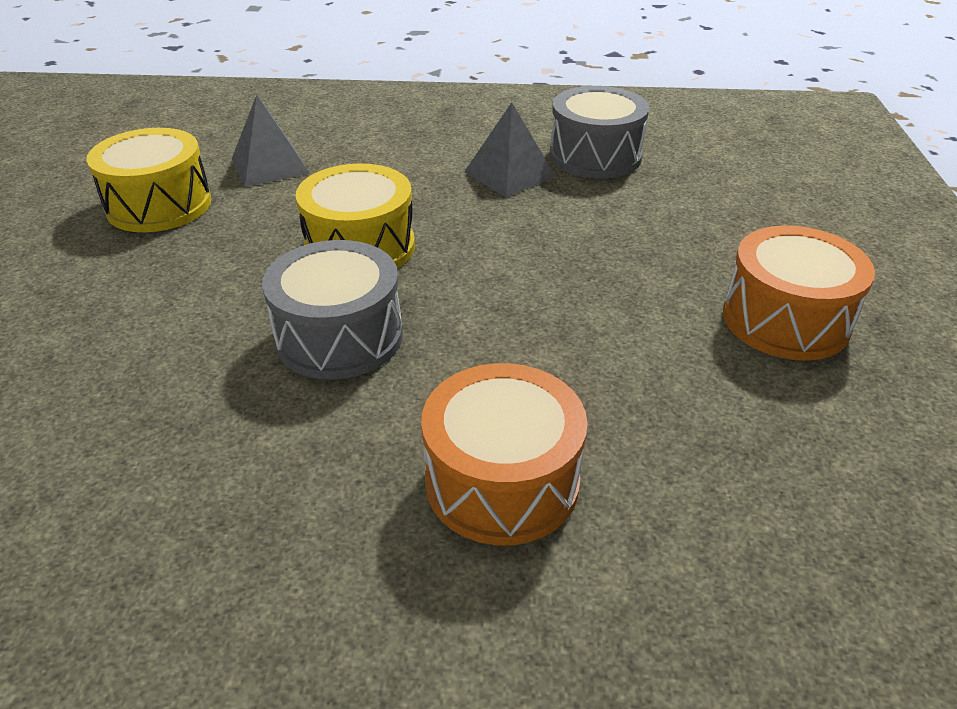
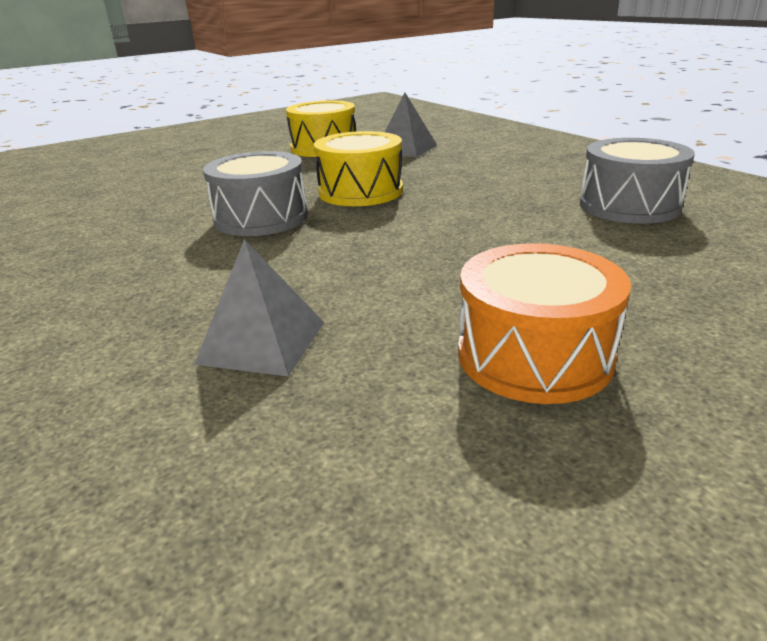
camera: 55 degrees right, 10 degrees down
orange drum [421,363,588,545] -> none
grey pyramid [464,102,556,197] -> grey pyramid moved to [194,239,324,377]

